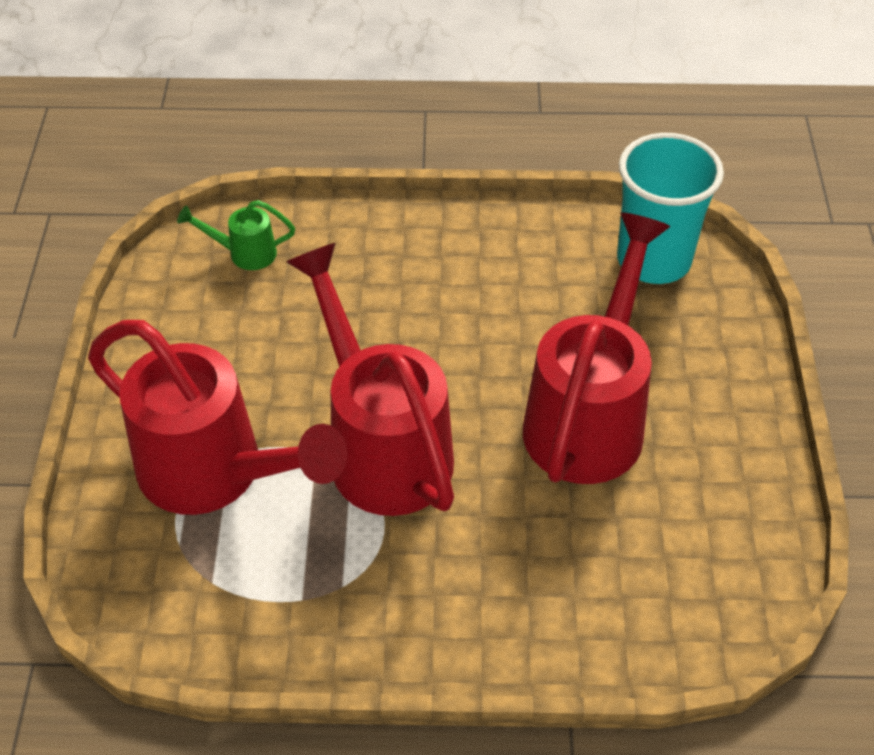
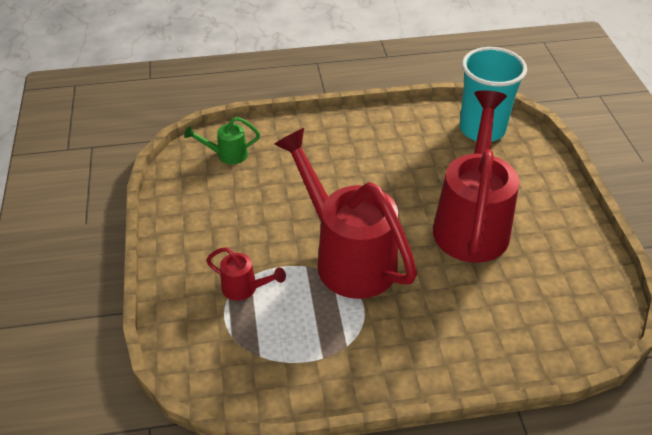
camera: 10 degrees left, 5 degrees down
red watering can [88,320,347,515] -> red watering can [206,247,286,301], size x0.42

